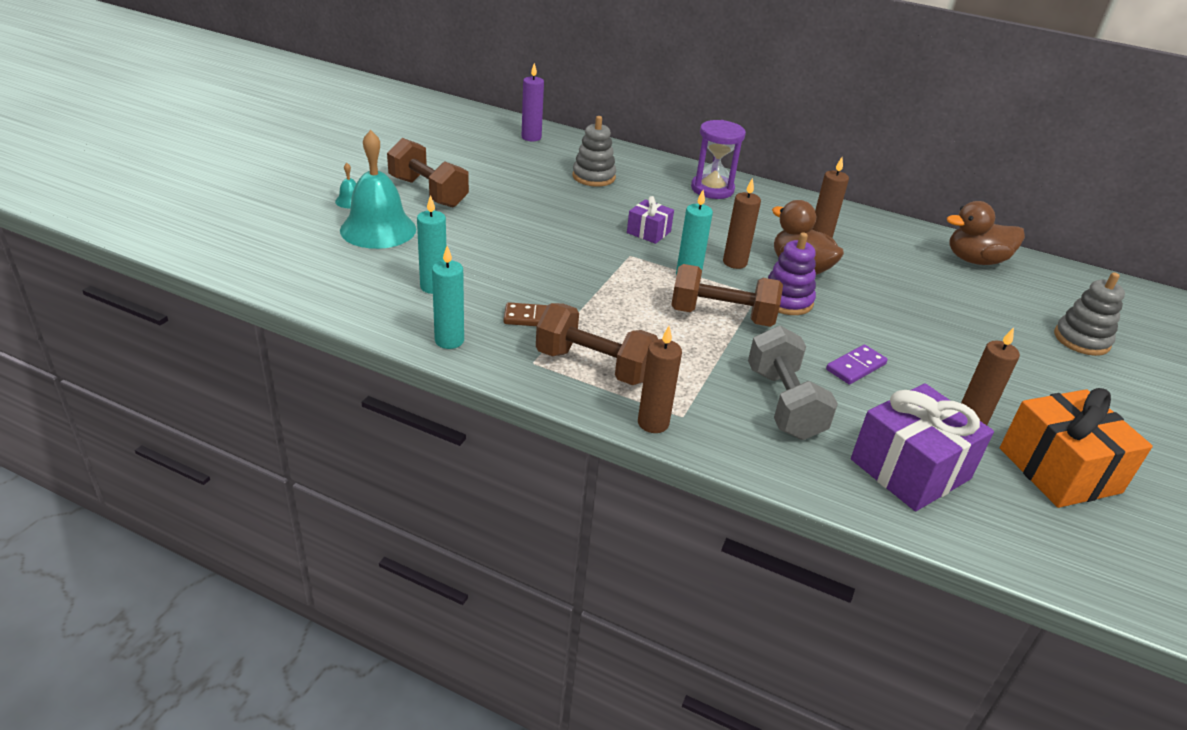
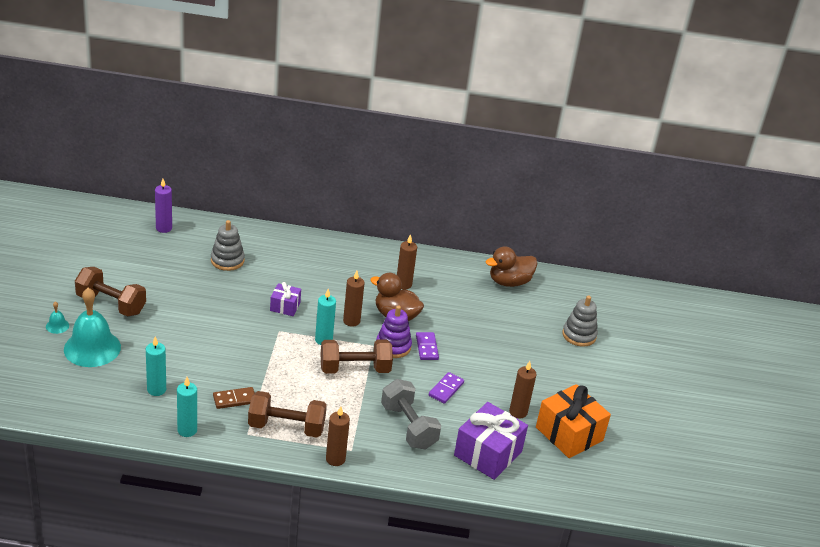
camera: 20 degrees left, 0 degrees up
purple hourglass [691,120,746,199] -> none
none -> purple domino [416,332,439,360]

